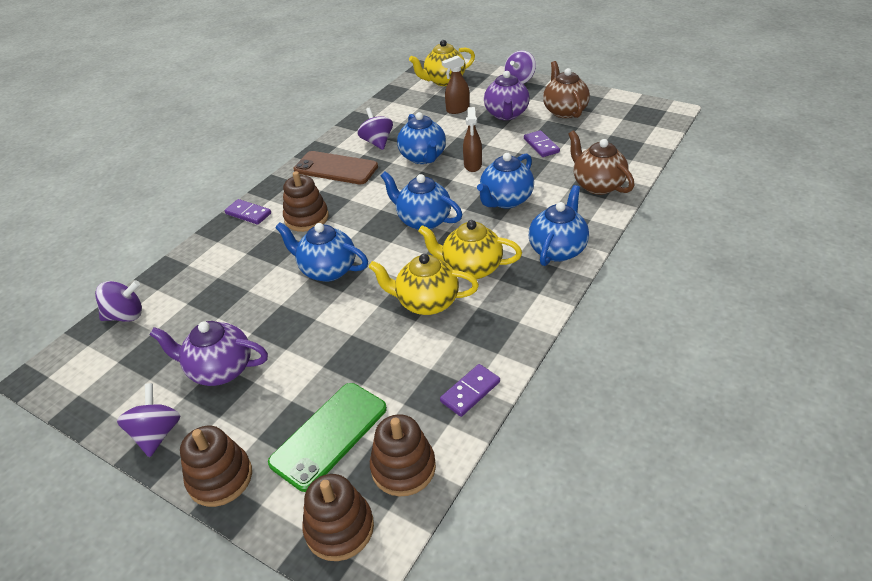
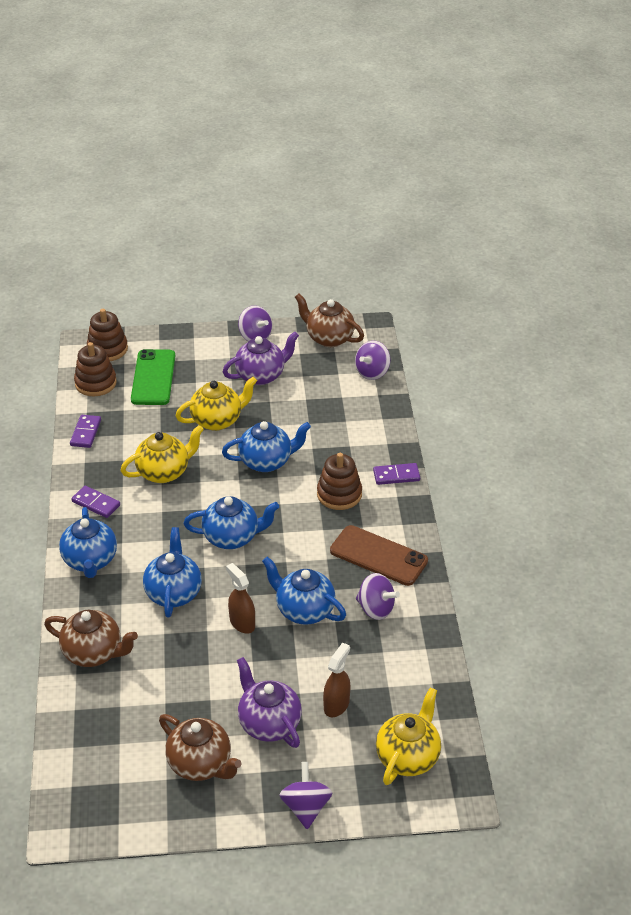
camera: 140 degrees right, 0 degrees up
brown stacking toy [180,426,252,507] -> none
brown phone [294,151,378,184] -> brown phone turned 45 degrees clockwise [330,525,428,586]
yellow teapot [418,220,522,279] -> yellow teapot moved to [176,377,257,431]
purple domino [524,130,560,157] -> purple domino moved to [71,486,120,518]
none -> brown teapot [295,294,364,347]

